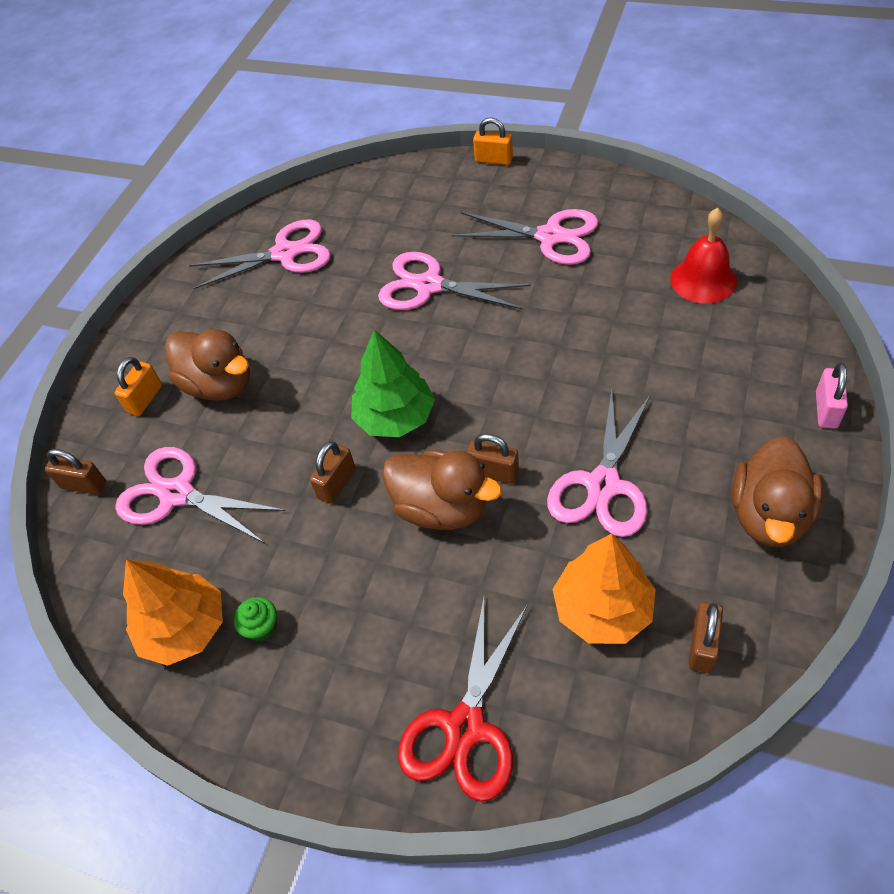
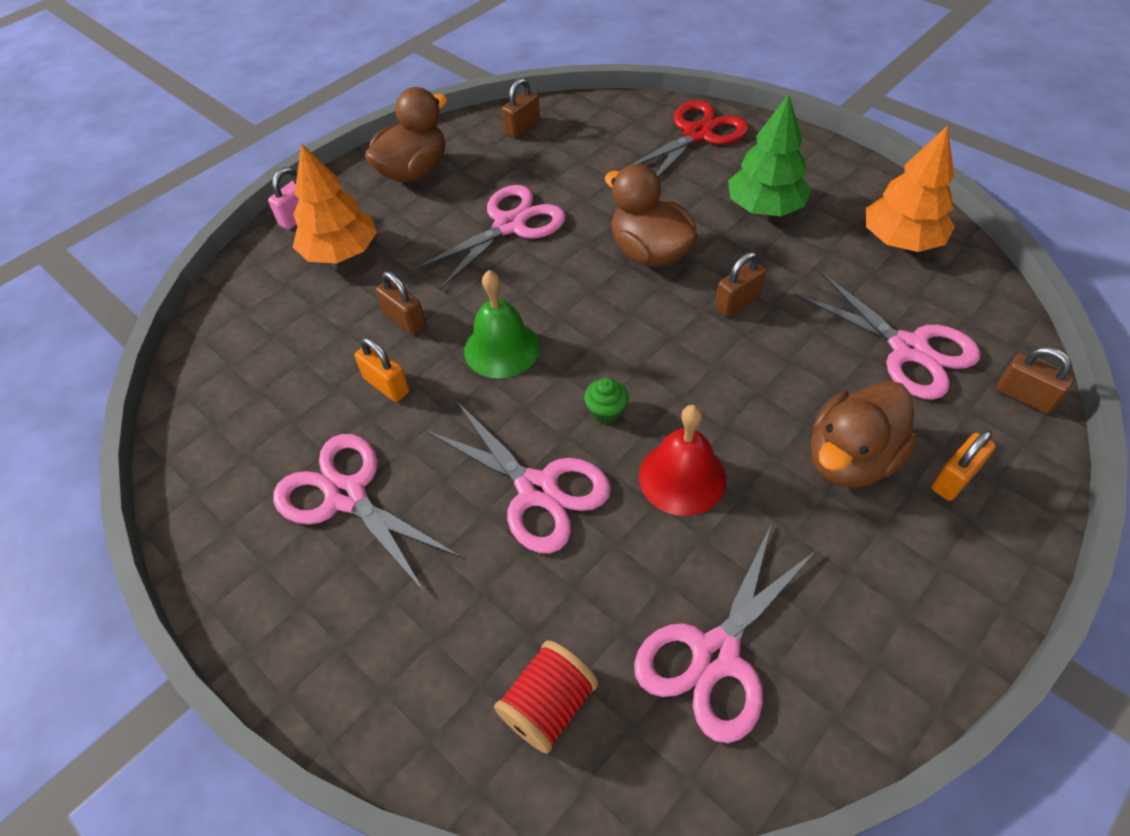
camera: 160 degrees left, 0 degrees up
brown duck [165,329,250,401] -> brown duck turned 105 degrees counterclockwise [811,381,919,488]
pink scissors [189,219,331,289] -> pink scissors turned 60 degrees counterclockwise [634,525,818,743]
green cupcake [234,597,277,641] -> green cupcake moved to [584,378,628,424]
green tree [351,330,435,437] -> green tree moved to [728,94,811,216]
brown padlock [467,433,519,484] -> brown padlock moved to [376,271,426,335]
orange padlock [473,117,513,165] -> orange padlock moved to [354,337,410,402]
orange tree [553,533,656,644] -> orange tree moved to [293,143,377,263]
red bell [670,208,737,304] -> red bell moved to [639,405,726,516]
none -> green bell [464,270,540,378]
none -> red spool [494,640,598,754]

